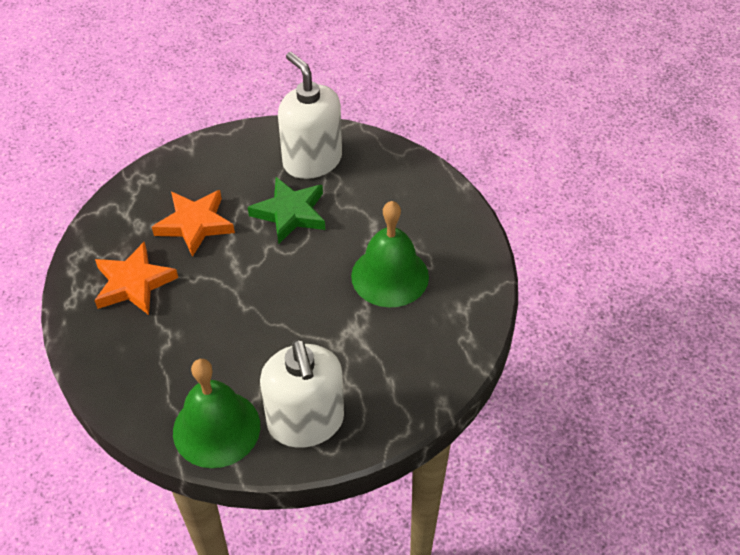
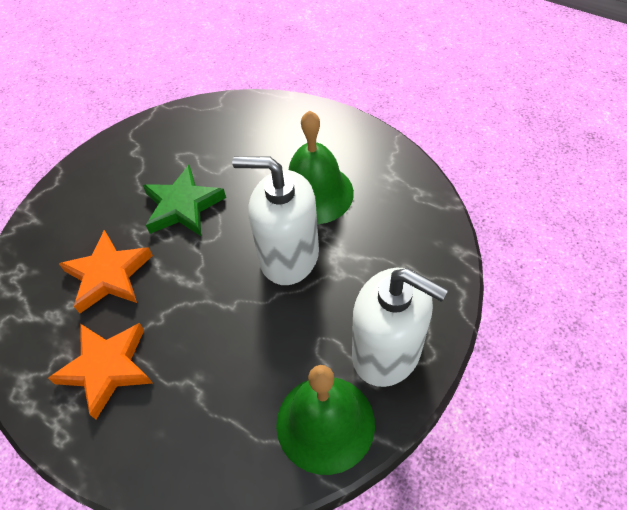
camera: 40 degrees left, 5 degrees up
white soap dispenser [278,52,342,179] -> white soap dispenser moved to [232,156,319,285]

